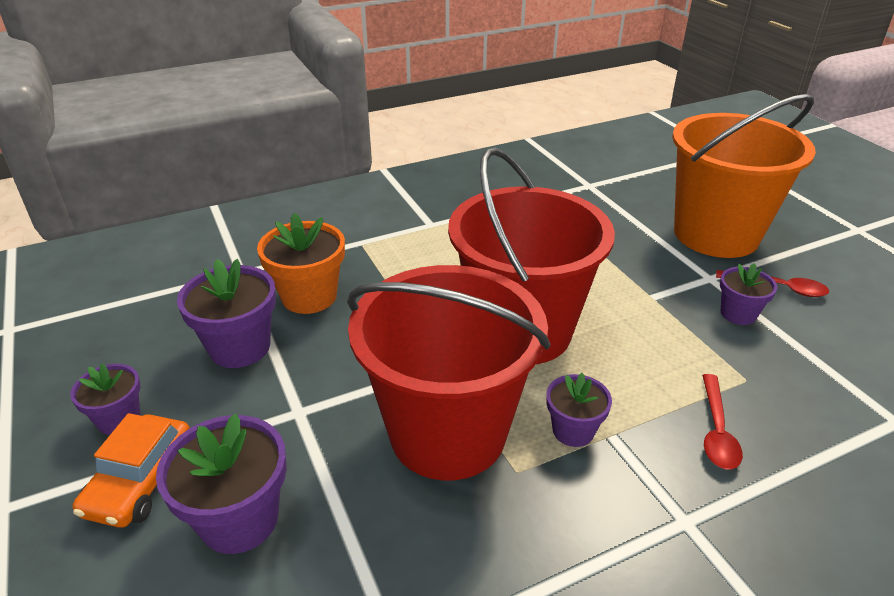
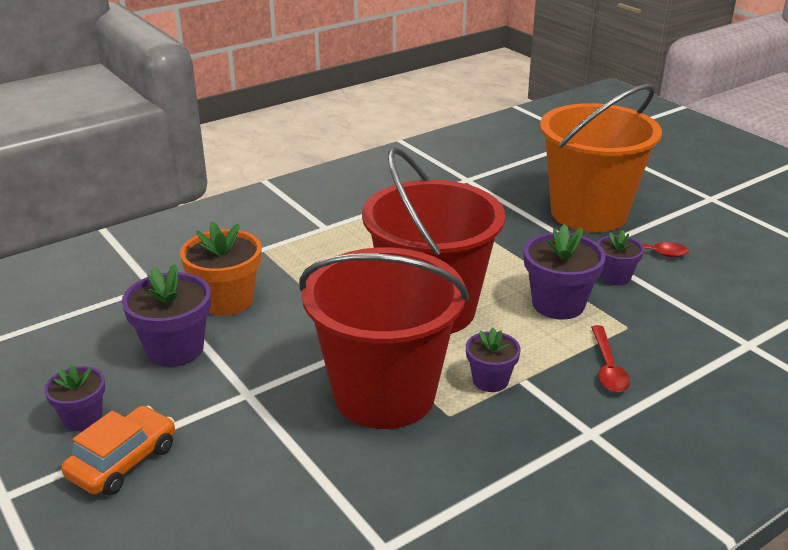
camera: 10 degrees left, 5 degrees down
orange car [73,413,190,528] -> orange car turned 150 degrees counterclockwise [61,406,175,496]
purple flower pot [156,413,287,554] -> purple flower pot moved to [524,224,606,320]

